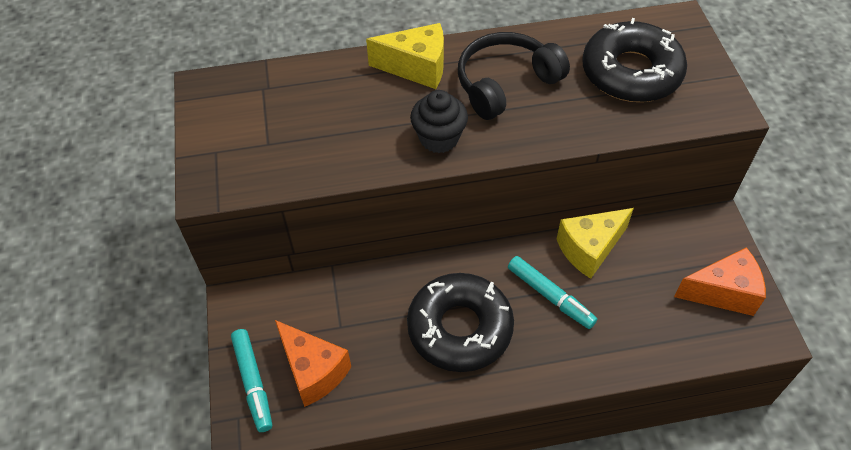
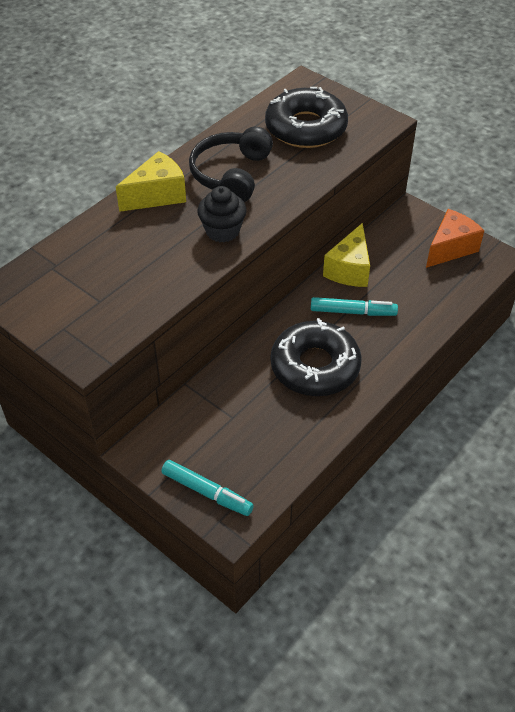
camera: 40 degrees left, 5 degrees down
orange cheese [275,320,351,407] -> none

